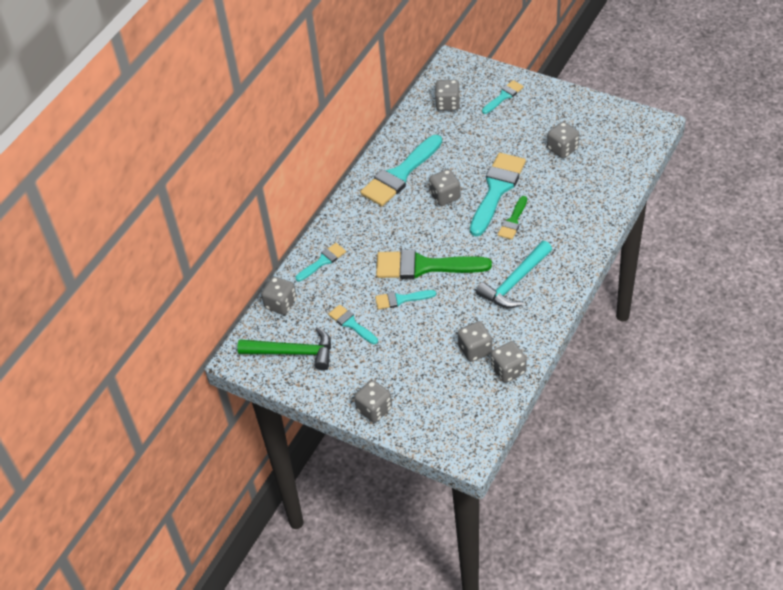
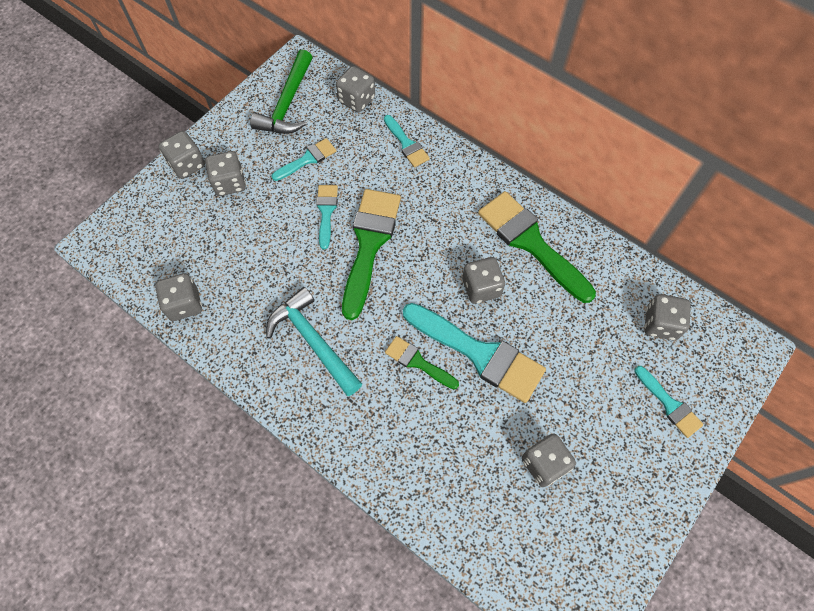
camera: 95 degrees right, 15 degrees up
turquoise brush [360,135,442,206] -> green brush [478,191,596,303]
grey dice [458,321,492,362] -> grey dice moved to [205,151,246,196]

